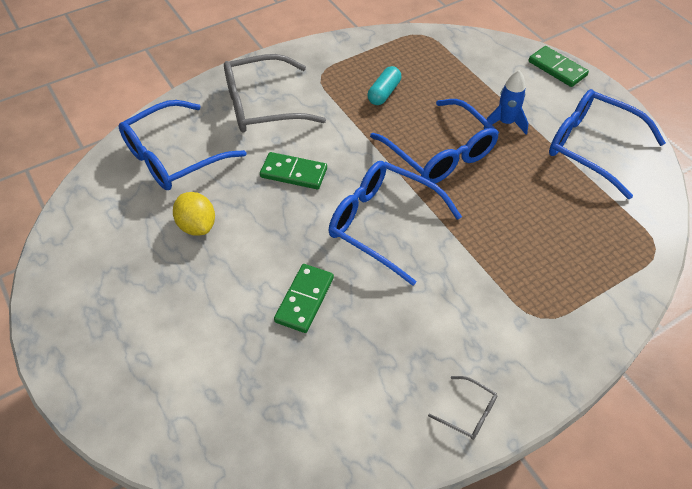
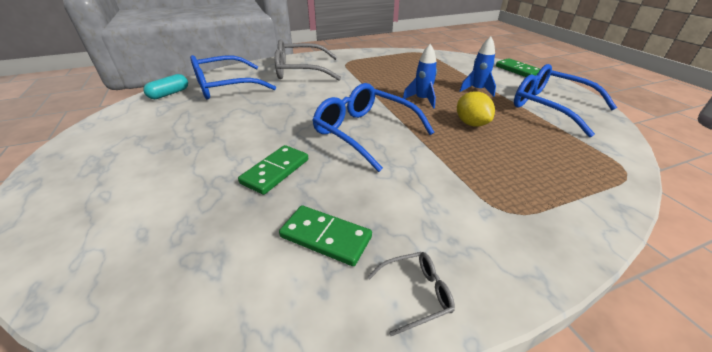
camera: 10 degrees right, 15 degrees down
yellow lemon [173,192,215,236] -> yellow lemon moved to [457,91,495,127]
green domino [260,152,327,189] -> green domino moved to [279,205,372,266]
turquoise capsule [368,66,401,105] -> turquoise capsule moved to [143,74,188,99]
blue glasses [370,99,499,184] -> blue rocket [403,44,437,109]
grey glasses [428,376,497,440] -> grey glasses turned 60 degrees counterclockwise [367,252,455,336]

